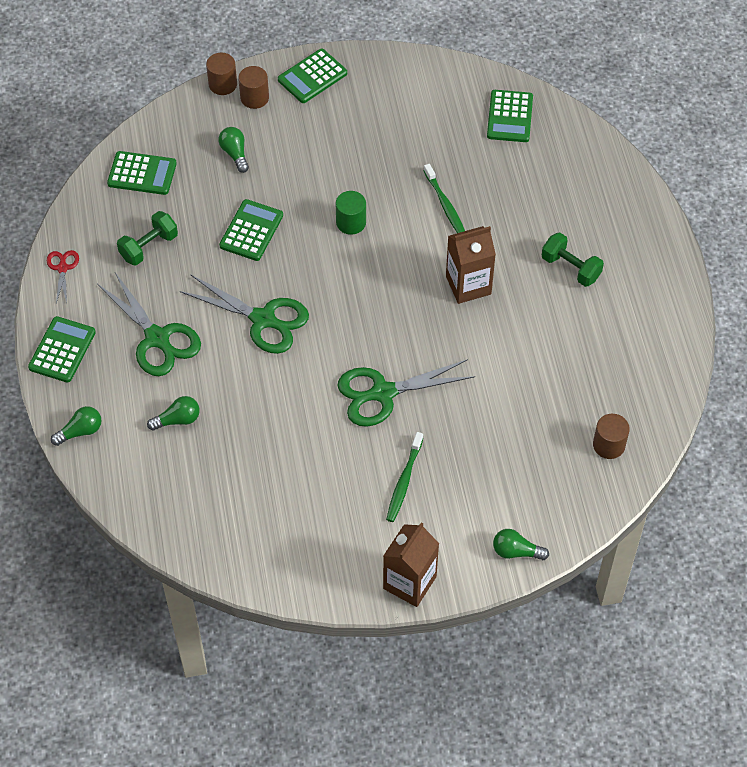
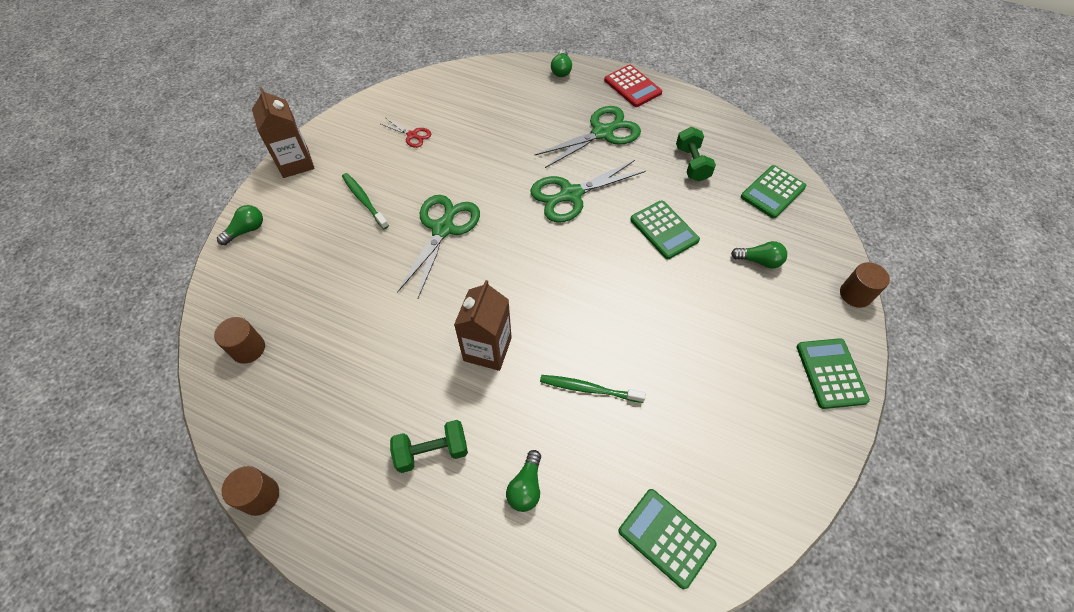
camera: 125 degrees right, 0 degrees up
green calculator [28,316,96,383] -> red calculator [604,65,662,107]
red scissors [47,250,79,303] -> red scissors moved to [381,118,431,148]
green scissors [97,272,201,376] -> green scissors turned 150 degrees clockwise [535,106,641,168]
green light bulb [147,396,200,431] -> green light bulb moved to [506,450,541,512]
brown cylinder [238,66,269,109] -> brown cylinder moved to [222,466,279,516]
green cylinder [336,191,366,235] -> none

